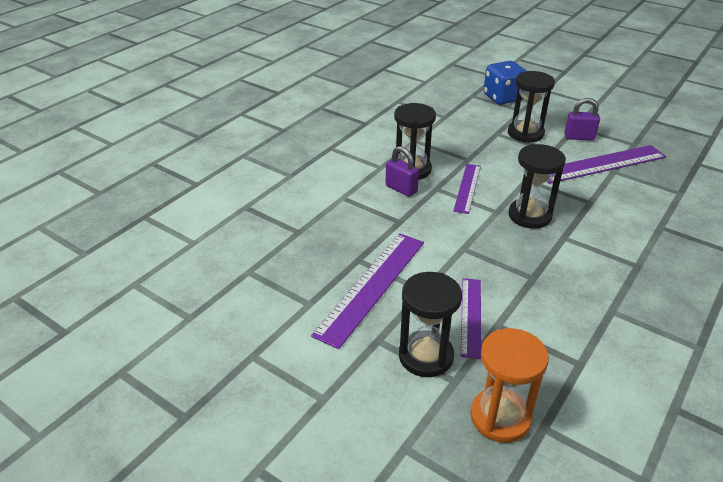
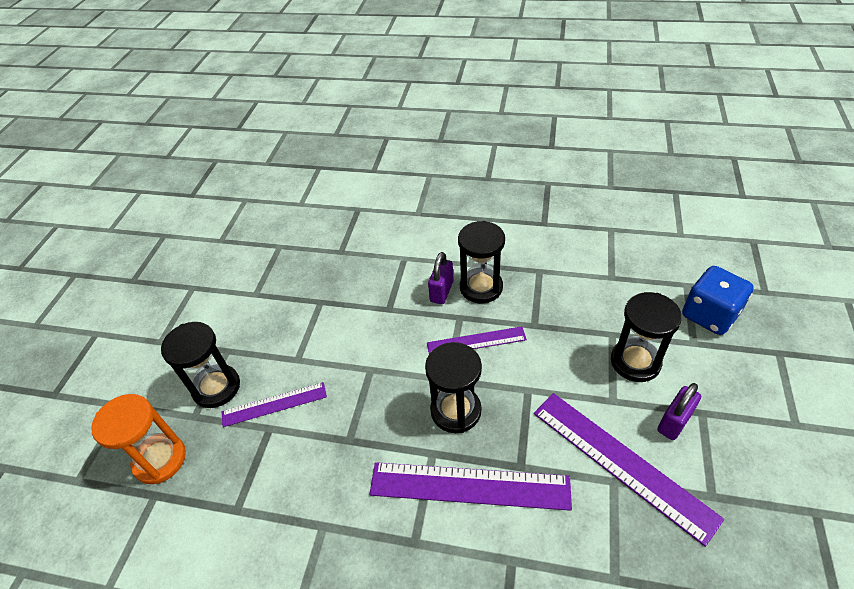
camera: 70 degrees right, 10 degrees up
purple ruler [311,233,424,349] -> purple ruler moved to [370,462,572,511]
purple padlock [564,98,600,141] -> purple padlock turned 60 degrees clockwise [657,383,701,440]

